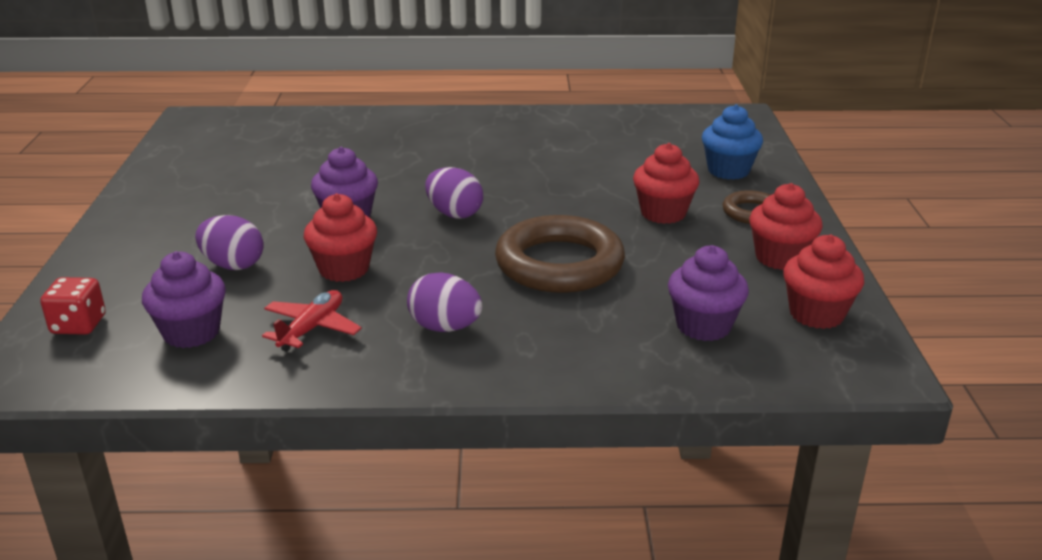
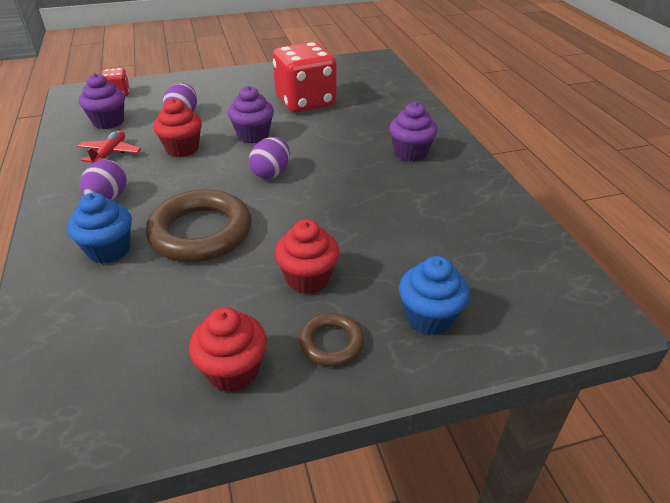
camera: 75 degrees right, 10 degrees up
red plane [262,290,361,352] -> red plane turned 90 degrees counterclockwise [78,130,141,164]
purple cupcake [668,245,749,341] -> purple cupcake moved to [389,102,438,162]
red cupcake [783,234,864,329] -> none
none -> blue cupcake [67,193,132,264]
none -> red dice [273,42,337,113]

